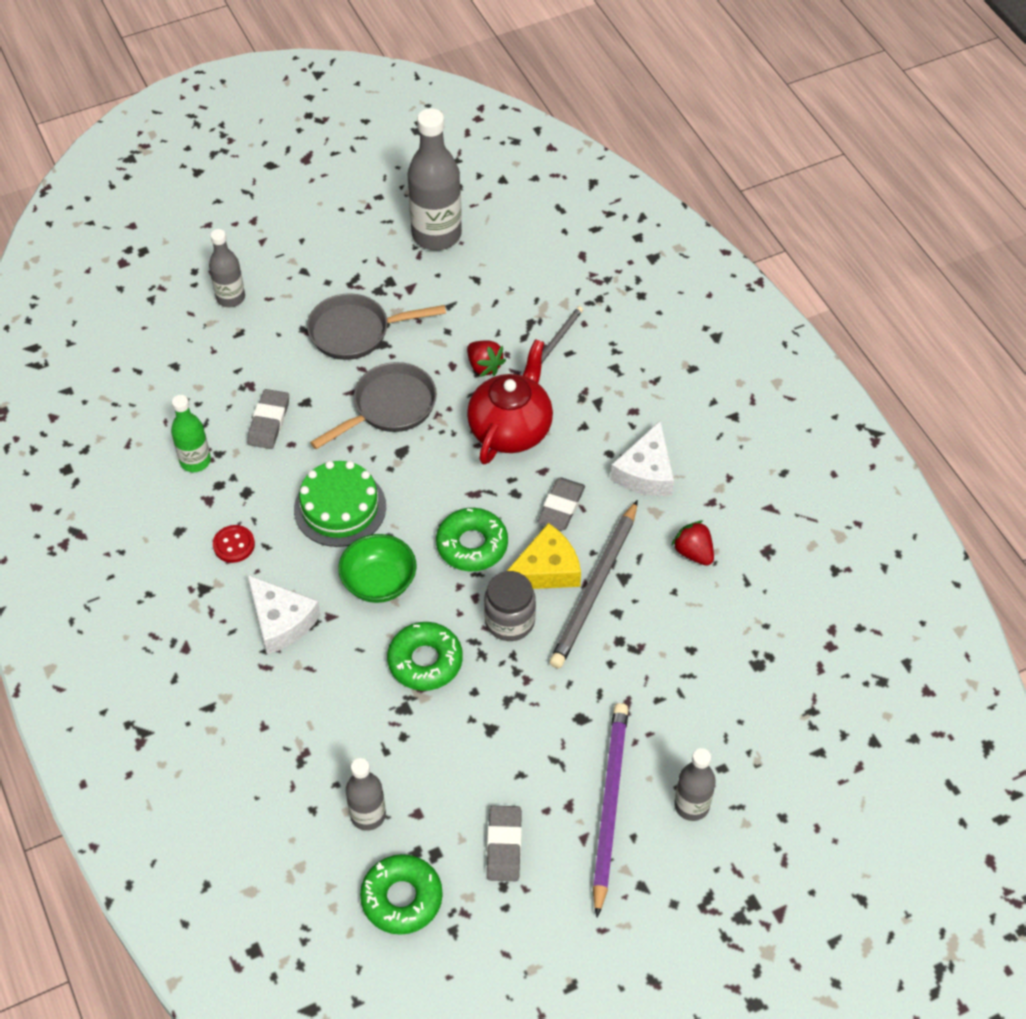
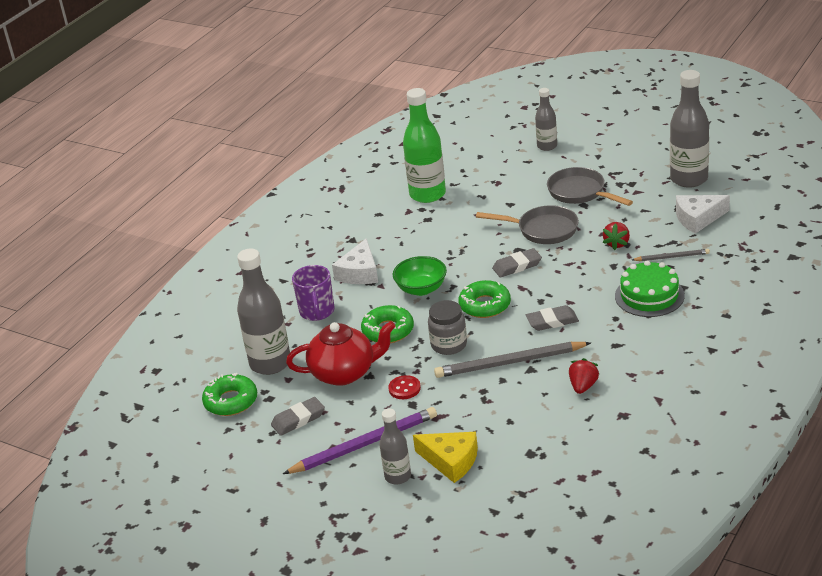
camera: 60 degrees right, 20 degrees down
green bottle [171,395,211,472] -> green bottle [403,88,446,203], size x1.76
red button [213,525,255,563] -> red button moved to [388,375,421,399]
grey eraser [247,389,289,449] -> grey eraser moved to [492,248,542,278]
green cake [294,461,386,547] -> green cake moved to [615,260,685,317]
grey bottle [346,758,386,831] -> grey bottle [237,248,290,375], size x1.76
red teapot [467,339,553,464] -> red teapot moved to [286,321,396,386]
yellow cheese [507,523,581,589] -> yellow cheese moved to [413,432,478,483]
white cheese [610,420,674,496] -> white cheese moved to [676,195,730,234]
none -> purple mug [292,265,334,321]

